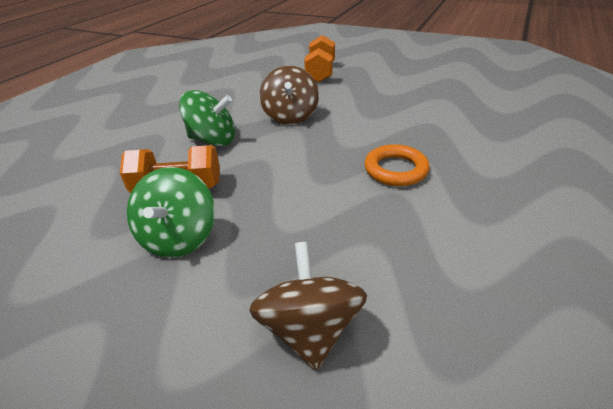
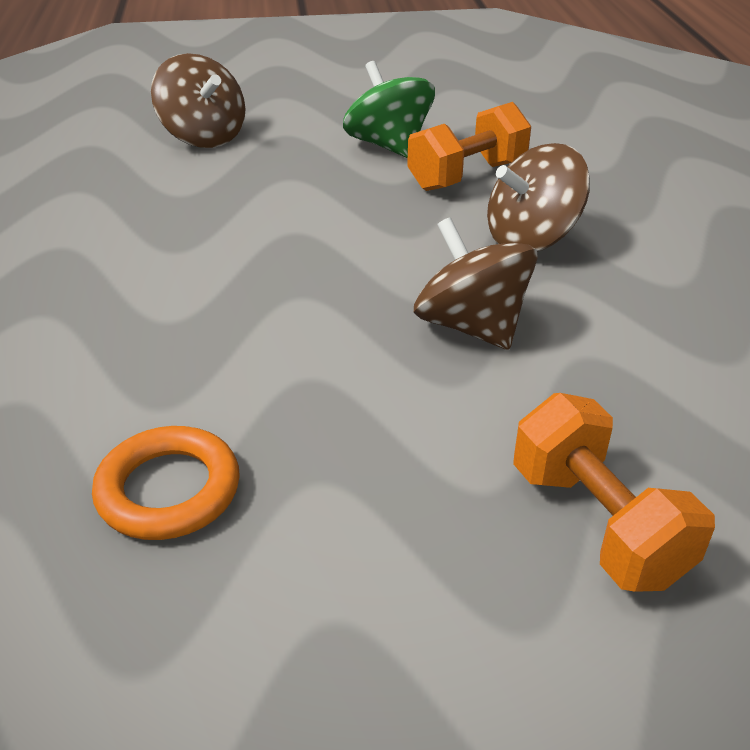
camera: 145 degrees right, 0 degrees up
green spinning top [179,90,235,146] -> brown spinning top [487,143,590,252]
orange ring [364,144,430,186] -> orange ring moved to [92,426,240,540]

